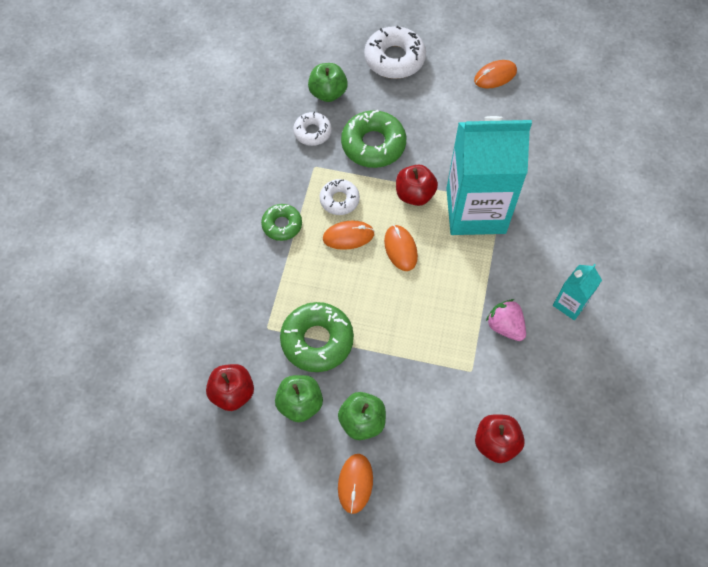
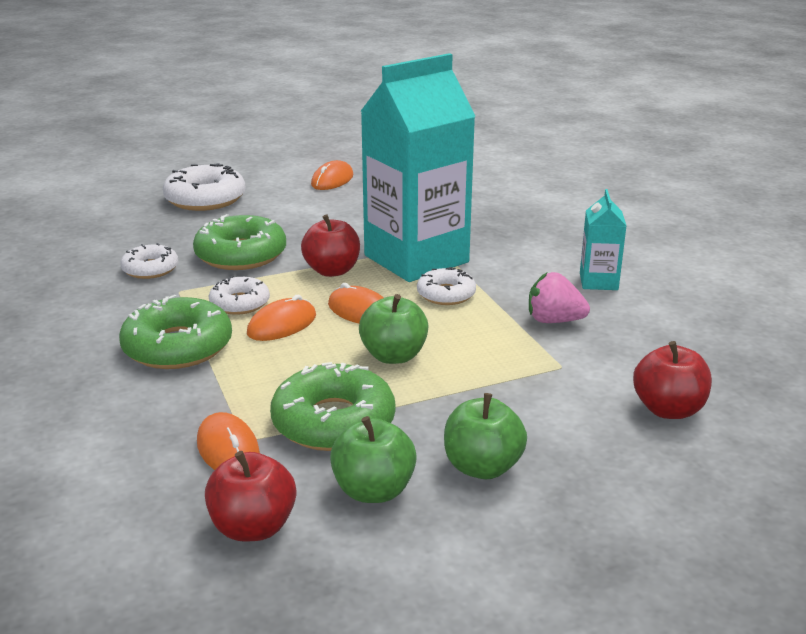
camera: 35 degrees left, 35 degrees down
green donut [261,204,302,241] -> green donut [119,295,232,369], size x1.68
green apple [308,63,348,102] -> green apple moved to [359,294,429,364]
orange mouse [338,454,373,514] -> orange mouse moved to [197,412,260,470]
none -> white donut [417,267,476,305]

